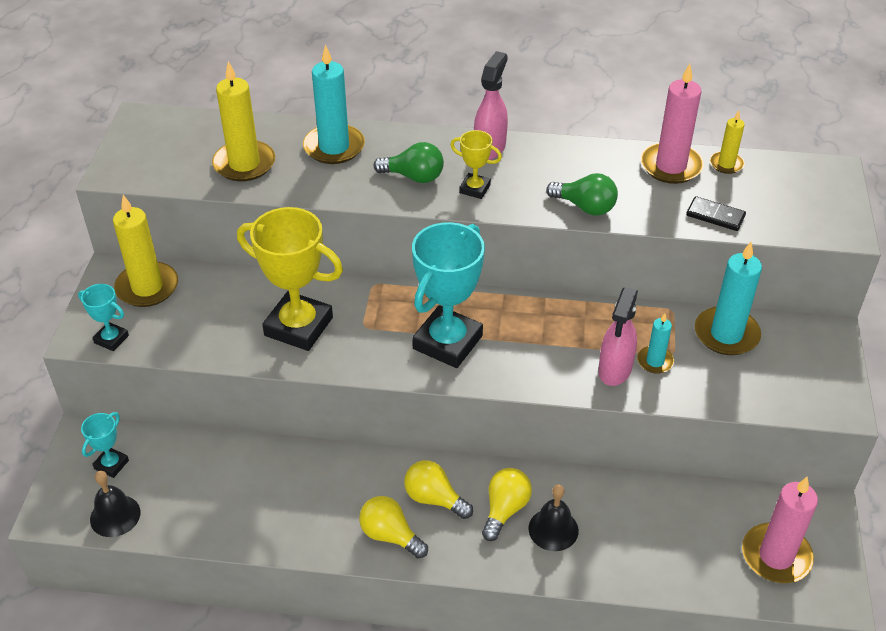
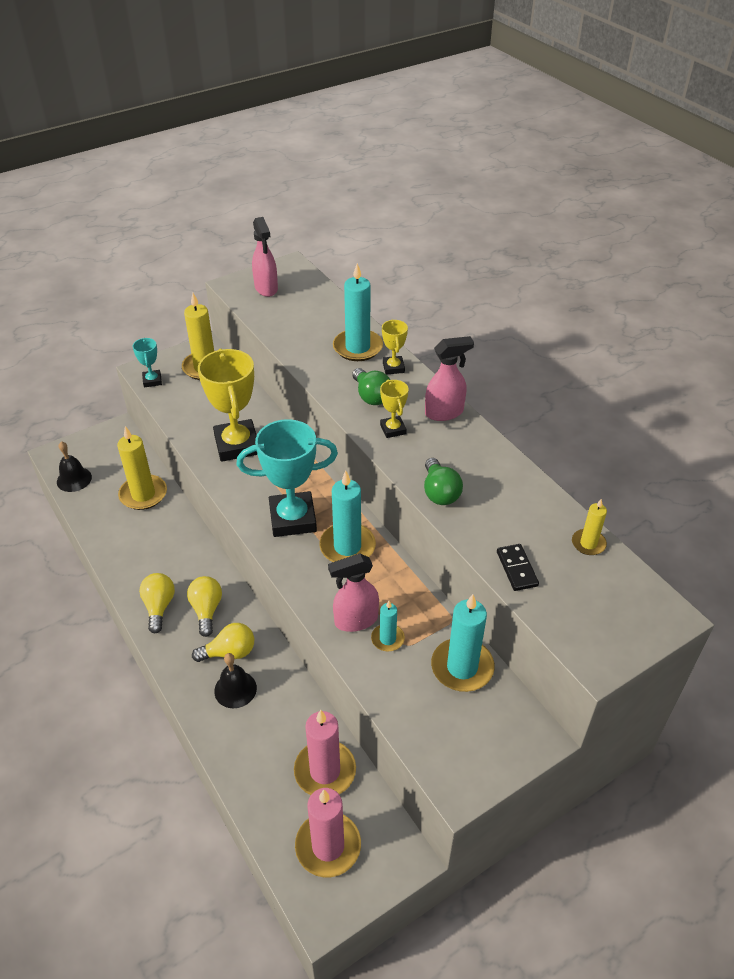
camera: 50 degrees right, 0 degrees up
turquoise trophy [81,412,129,478] -> none
yellow candle [212,61,275,182] -> yellow candle moved to [117,426,167,510]
pink candle [640,64,704,184] -> pink candle moved to [294,710,356,795]
none -> pink spray bottle [252,217,278,297]
none -> turquoise candle [320,471,376,562]
none -> yellow trophy [382,320,408,375]

